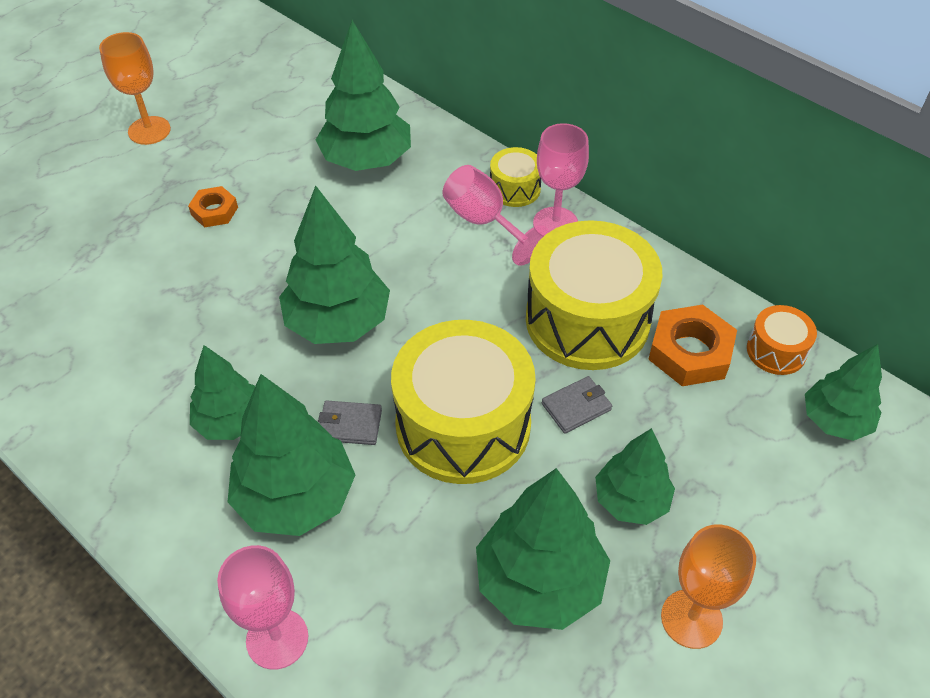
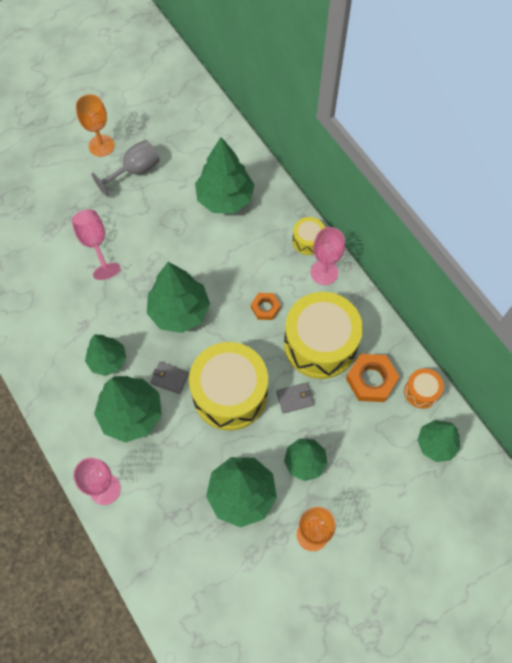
camera: 15 degrees right, 15 degrees up
orange nut [188,186,238,227] -> orange nut moved to [251,293,281,320]
pink goblet [443,165,549,266] -> pink goblet moved to [72,209,120,280]
none -> grey goblet [92,140,160,196]

